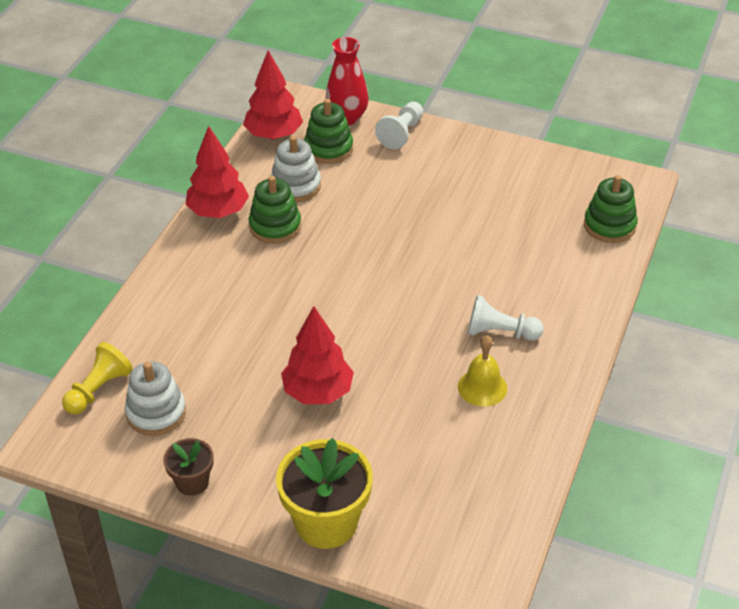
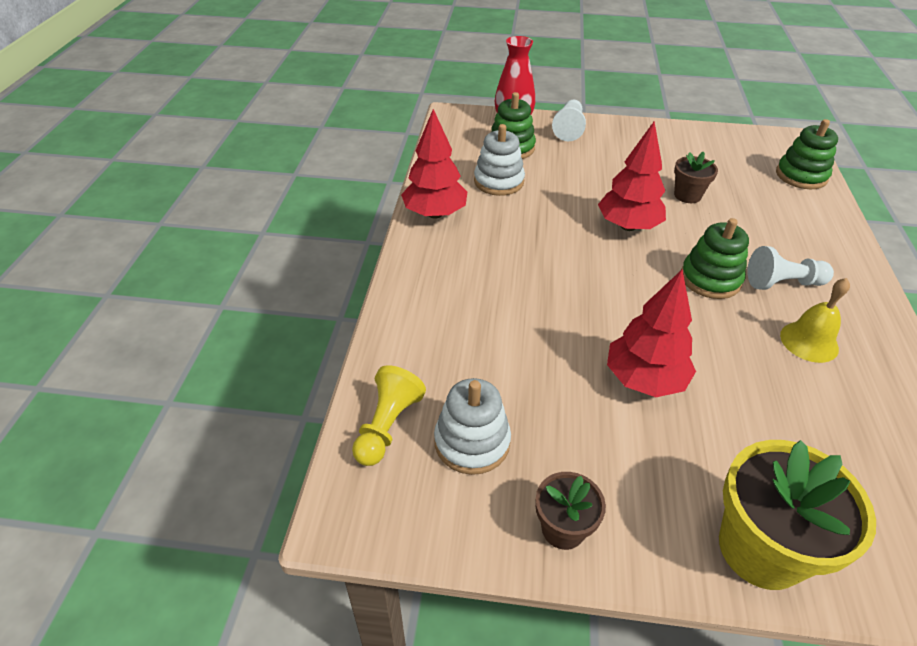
camera: 15 degrees left, 0 degrees up
red tree [243,51,303,139] -> red tree moved to [598,121,666,231]
green stacking toy [249,176,301,244] -> green stacking toy moved to [681,218,749,299]
none -> brown flower pot [674,151,718,203]

